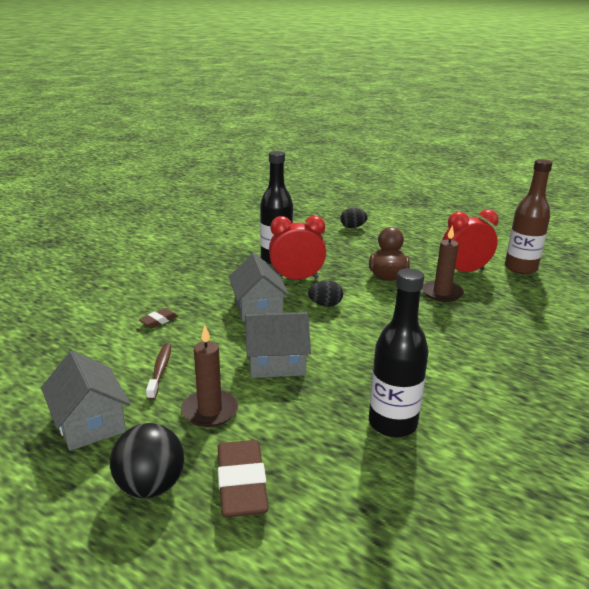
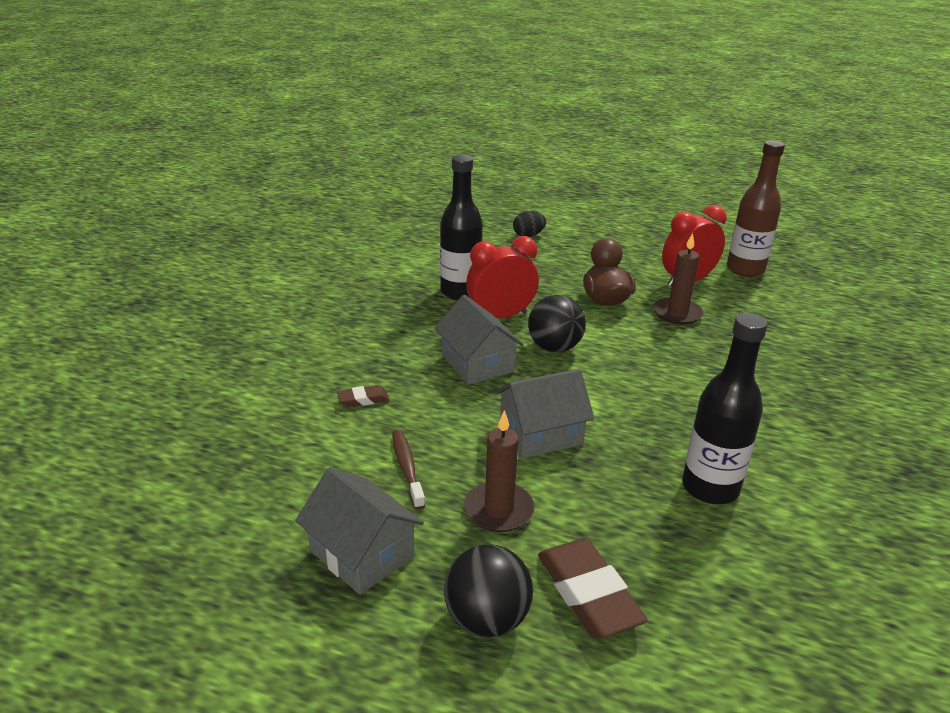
camera: 15 degrees left, 5 degrees up
brown eraser [139,308,178,328] -> brown eraser turned 45 degrees clockwise [337,385,389,407]
black egg [308,280,343,307] -> black ball [528,295,586,352]

